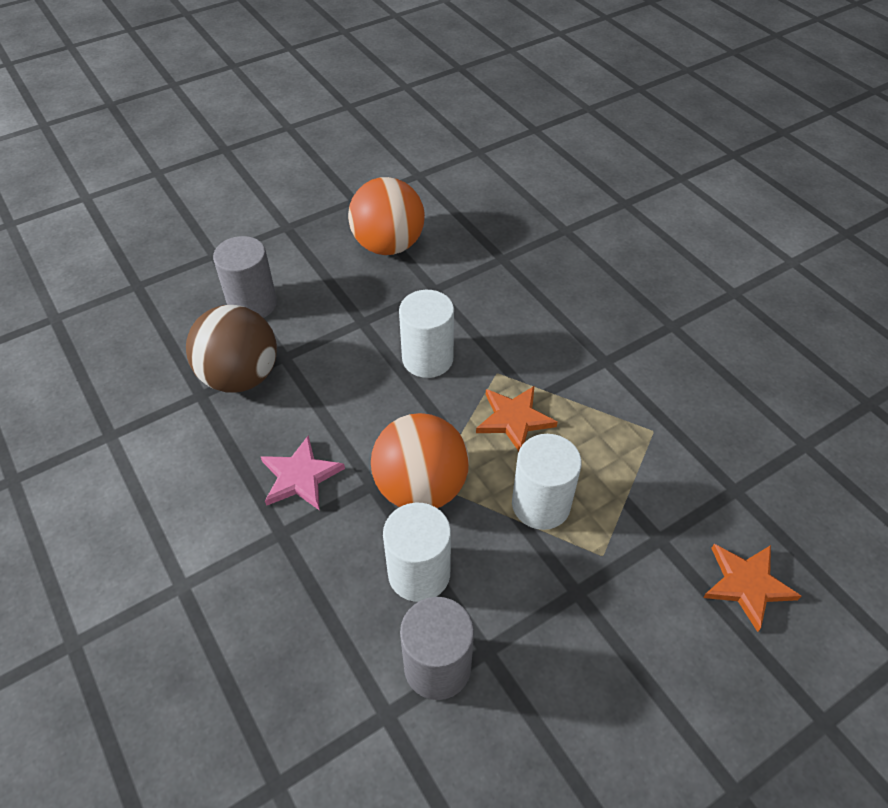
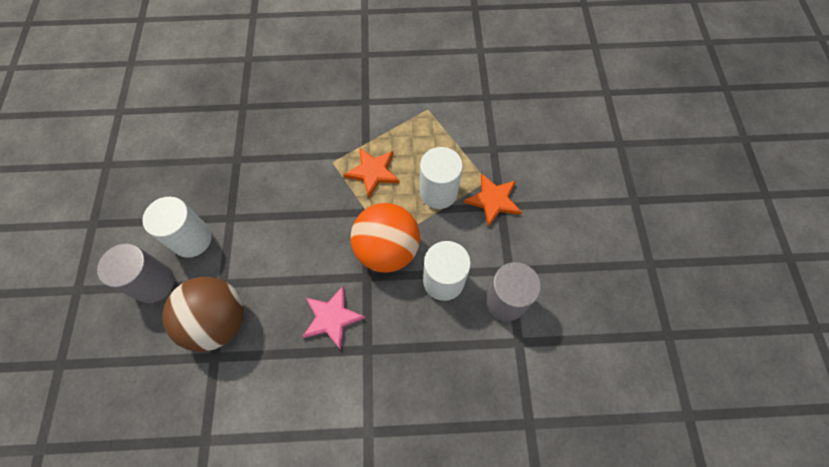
camera: 60 degrees left, 15 degrees up
orange ball [348,177,425,255] -> none
white cylinder [399,290,454,378] -> white cylinder moved to [142,197,212,258]
orange star [703,544,801,632] -> orange star moved to [464,173,522,227]

